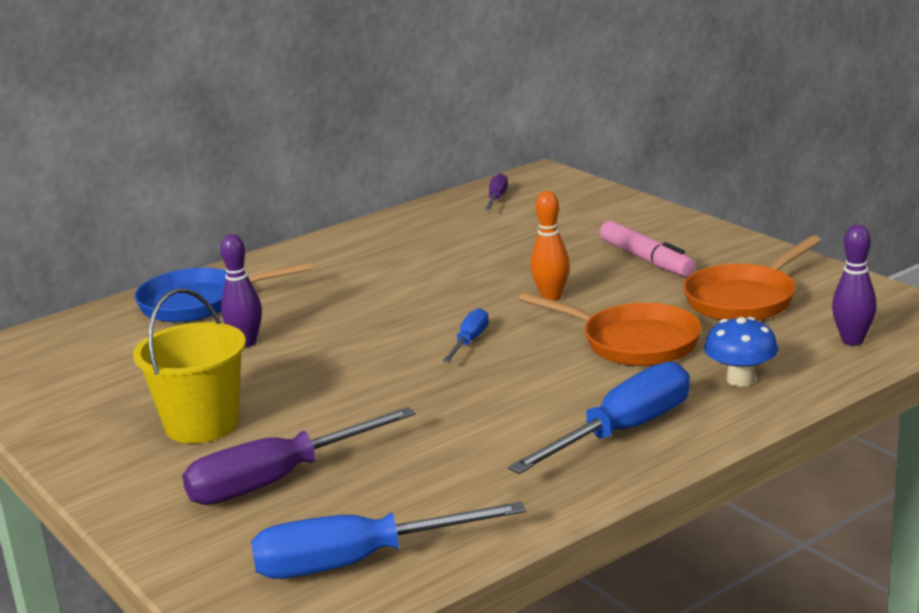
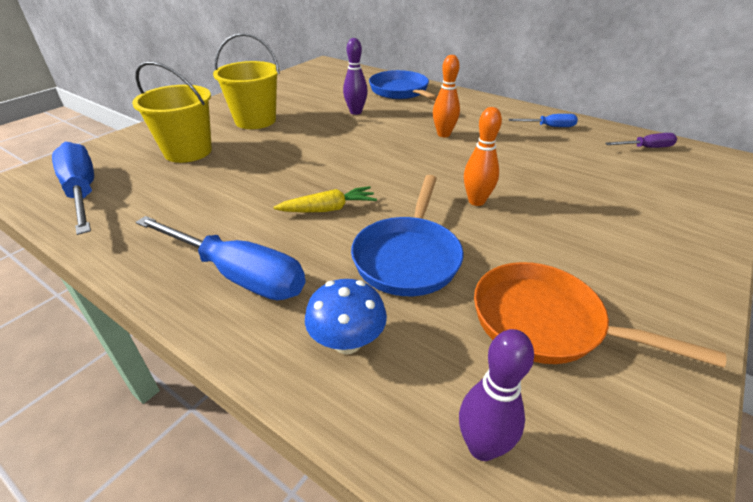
camera: 70 degrees right, 15 degrees up
purple screwdriver [182,407,416,505] -> yellow bucket [132,61,212,163]
blue screwdriver [442,308,489,362] -> blue screwdriver moved to [509,114,578,127]
orange pan [519,292,702,366] -> blue pan [351,175,464,296]
pink marker [600,221,696,277] -> none
none -> yellow carrot [273,186,377,213]
none -> orange bowling pin [433,55,460,137]

